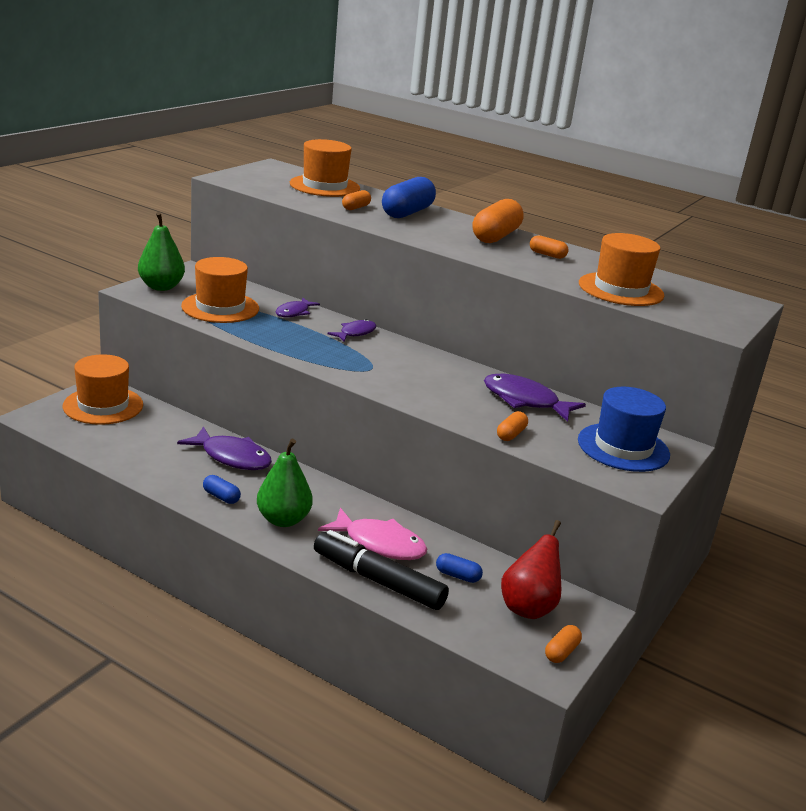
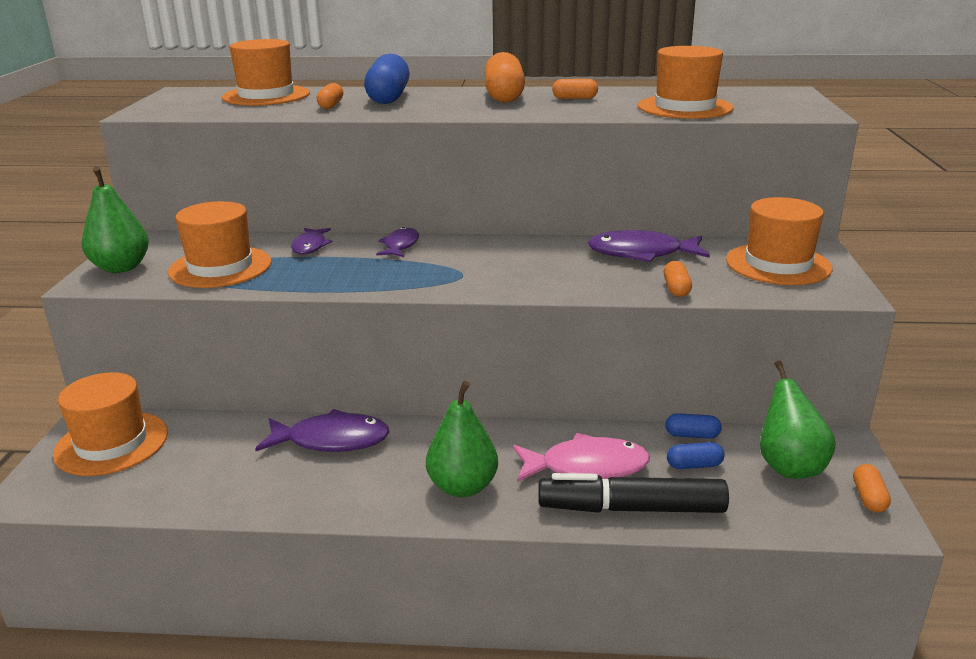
camera: 25 degrees left, 0 degrees up
blue capsule [203,475,241,504] -> blue capsule moved to [665,413,722,439]
red pear [501,520,561,619] -> green pear [760,361,836,479]
blue hat [578,387,670,472] -> orange hat [726,197,832,285]

